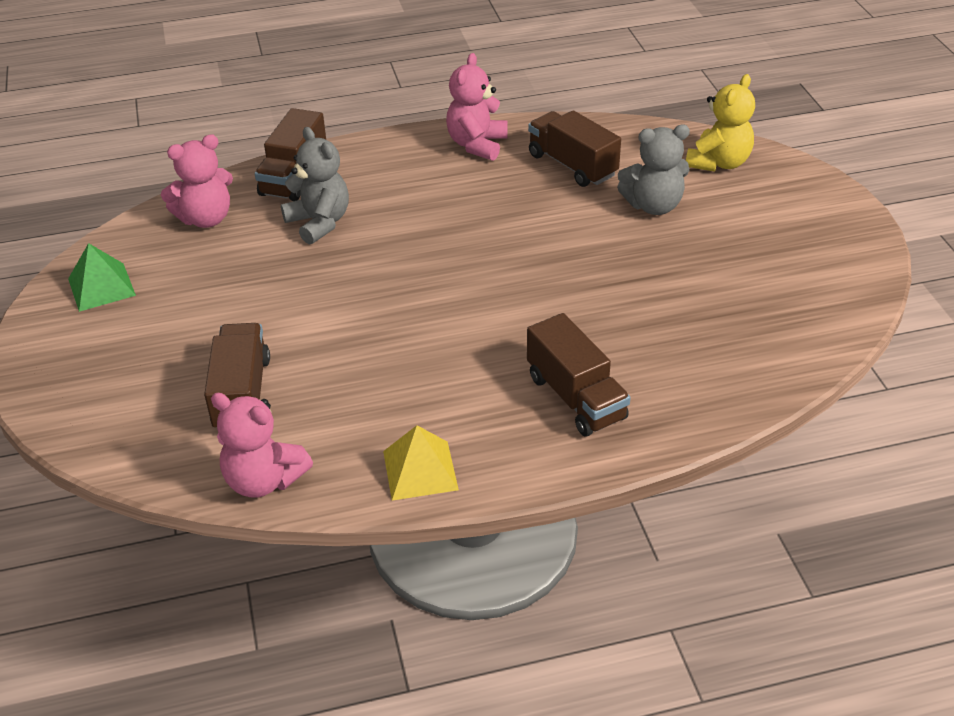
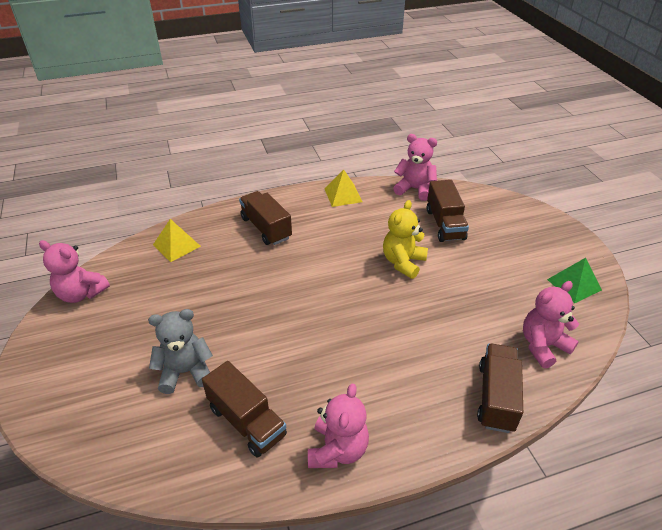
camera: 175 degrees right, 0 degrees up
grey teddy bear [281,127,349,245] -> none
yellow teddy bear [686,74,755,172] -> yellow teddy bear moved to [383,200,428,279]
none -> pink teddy bear [39,240,110,303]
none -> yellow pyramid [153,219,201,262]

